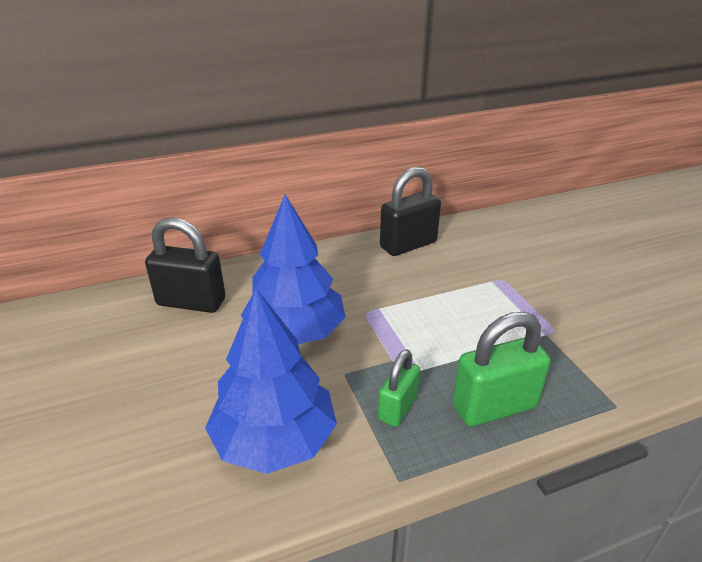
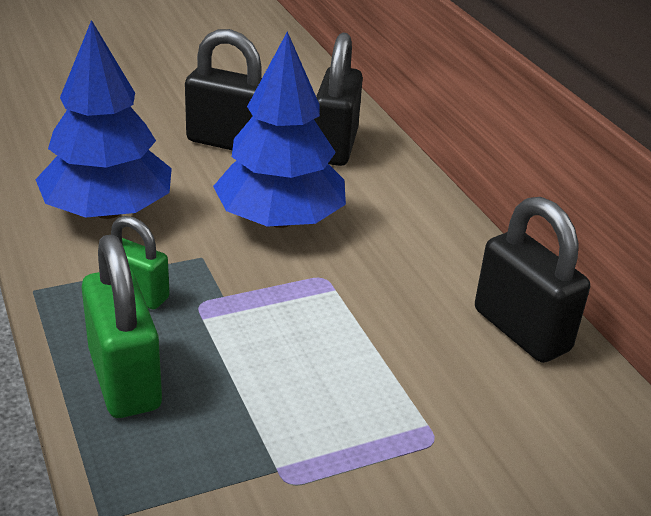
camera: 85 degrees right, 0 degrees up
none -> black padlock [185,29,262,150]

